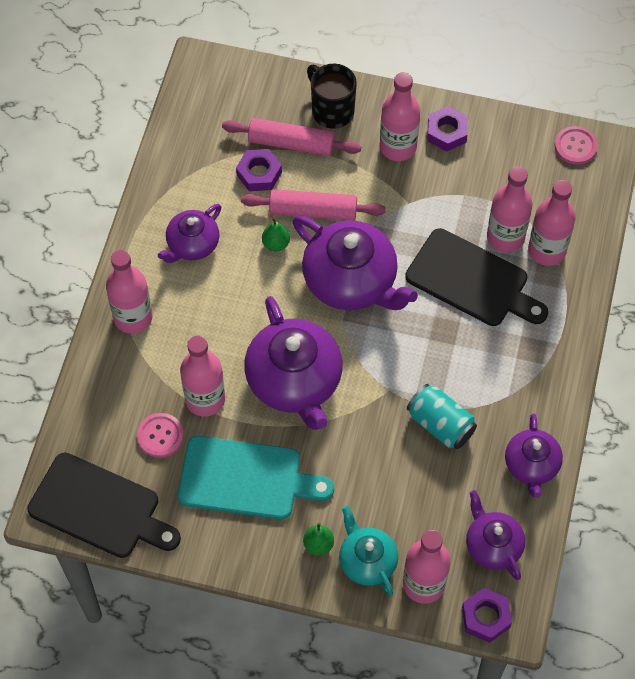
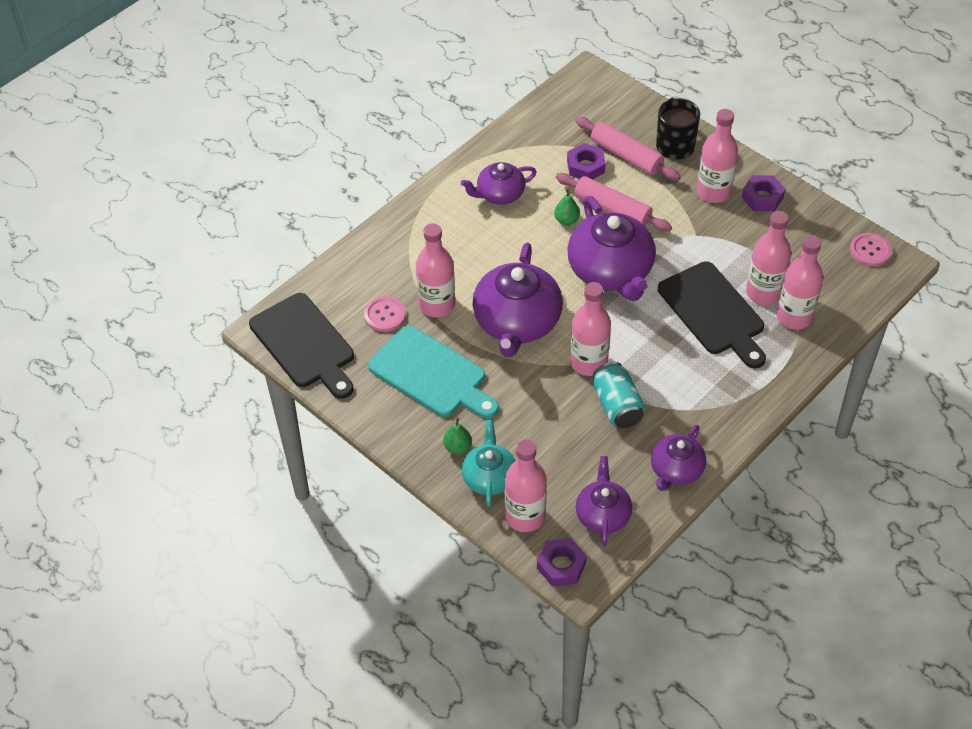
camera: 30 degrees right, 10 degrees down
pink bottle [106,250,153,334] -> pink bottle moved to [570,282,611,376]

